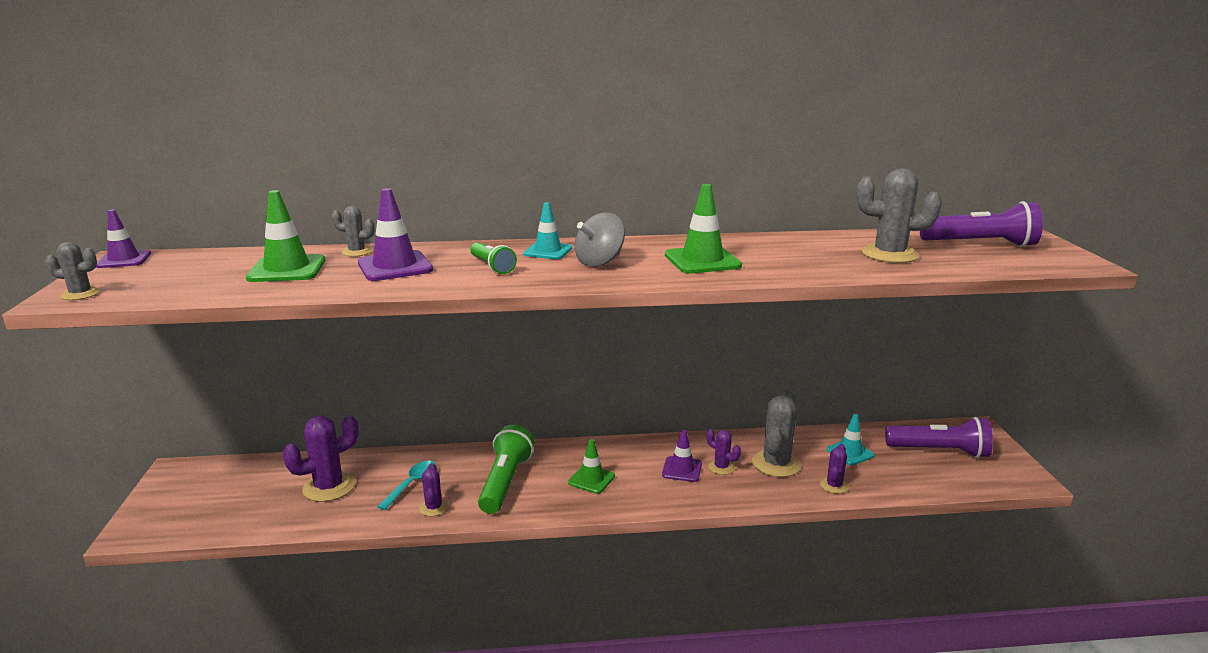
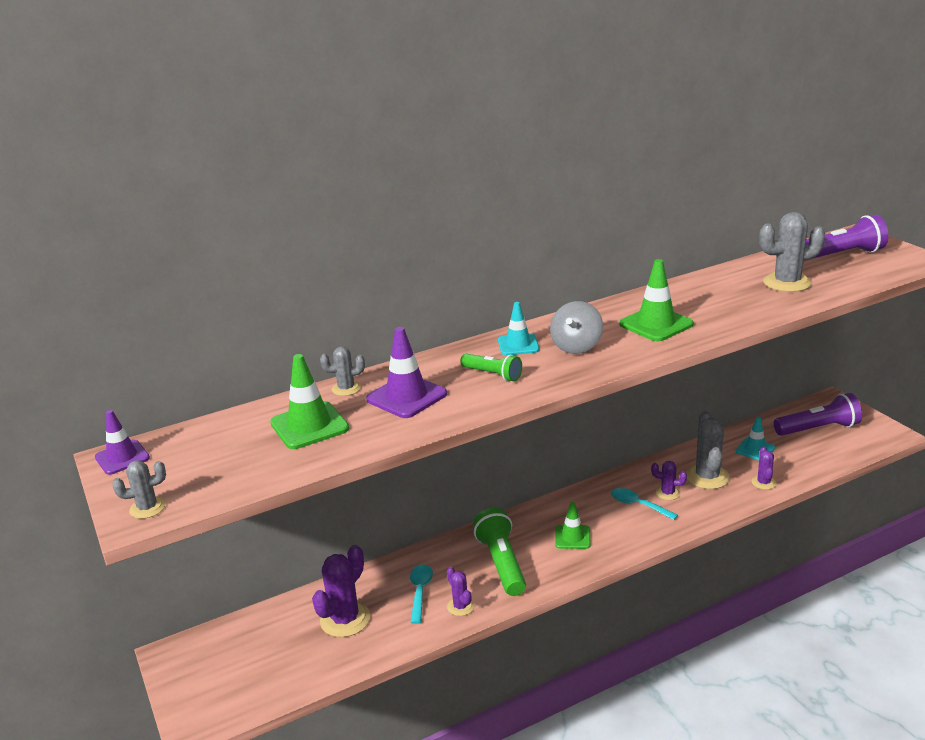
camera: 20 degrees left, 5 degrees up
purple traffic cone [662,430,702,482] -> turquoise spoon [611,488,678,520]

